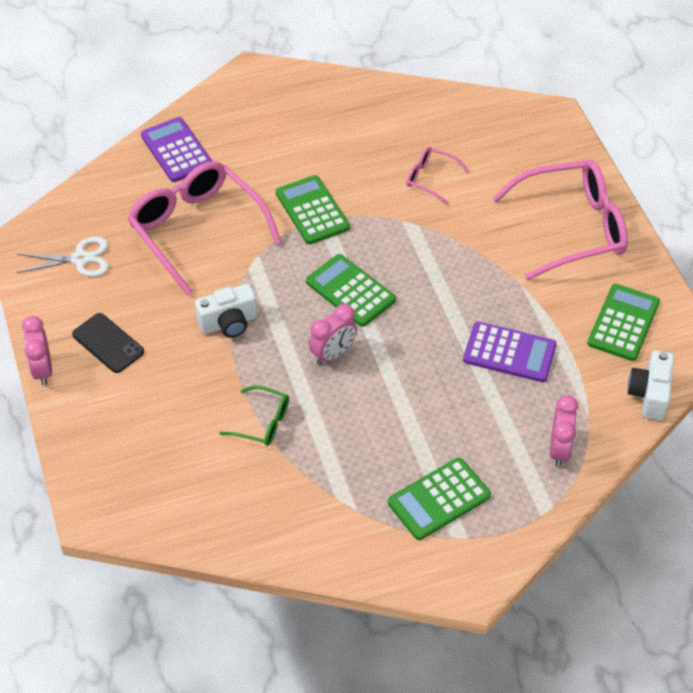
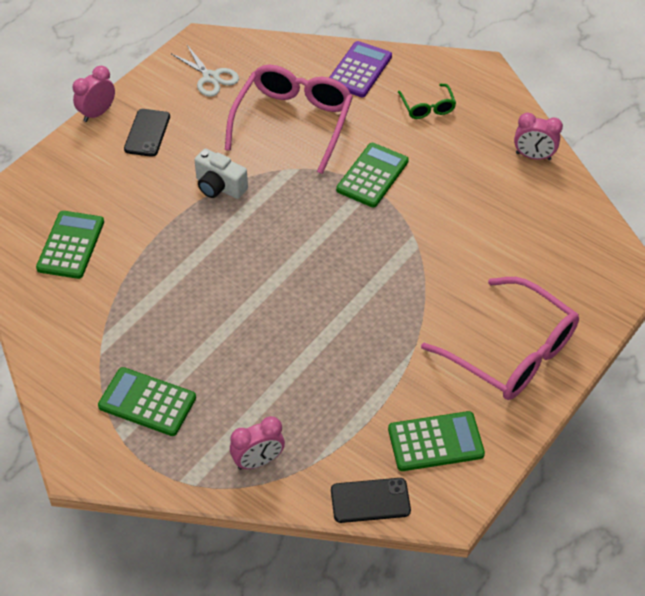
camera: 55 degrees right, 0 degrees up
green glasses [219,385,289,446] -> green glasses moved to [398,84,456,119]
green calculator [306,254,396,327] -> green calculator moved to [36,211,104,279]
pink clock [309,304,357,365] -> pink clock moved to [514,113,563,160]
pink glasses [407,147,469,205] -> none
purple calculator [463,322,557,382] -> none
white camera [628,351,674,420] -> black phone [331,478,411,523]

